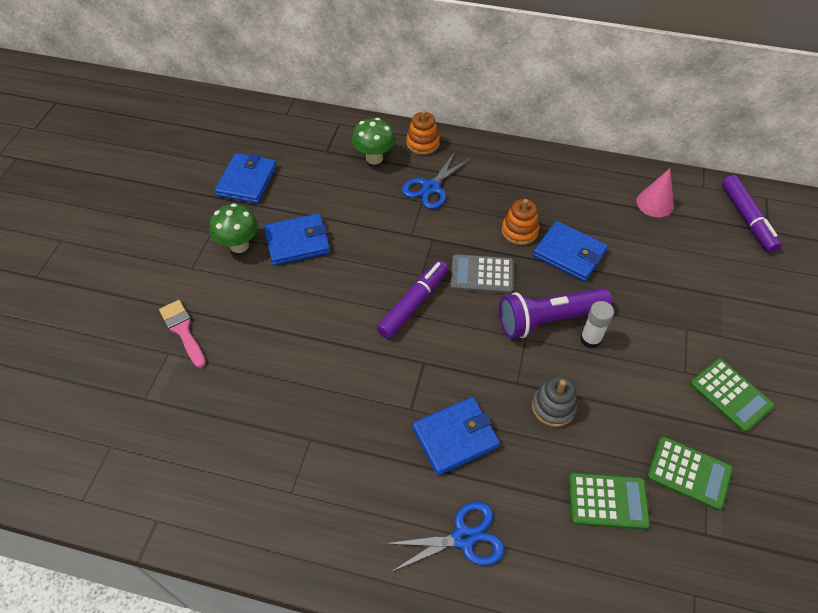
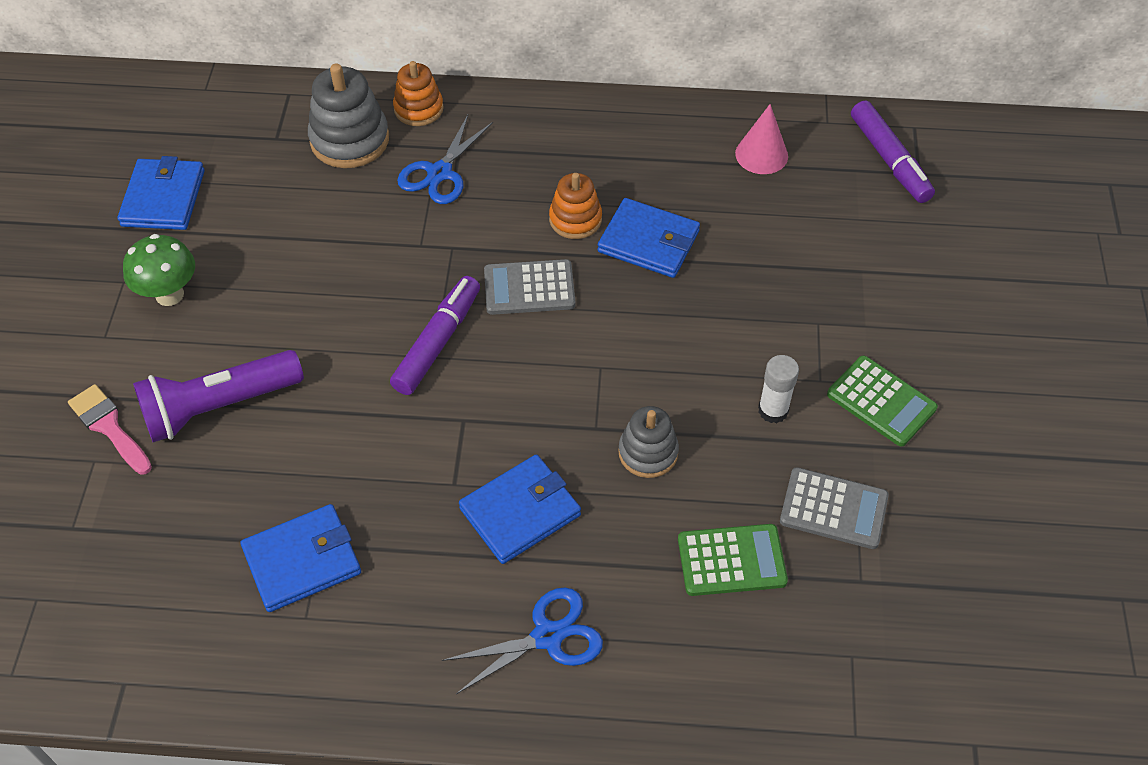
camera: 10 degrees left, 0 degrees up
blue wallet [264,214,330,265] -> blue wallet moved to [241,504,361,612]
green mushroom [352,118,395,165] -> grey stacking toy [308,63,389,168]
purple flashlight [499,288,612,339] -> purple flashlight moved to [133,350,304,442]
white glue stick [580,301,614,348] -> white glue stick moved to [758,355,799,423]
green calculator [647,436,733,510] -> grey calculator [780,467,889,549]

